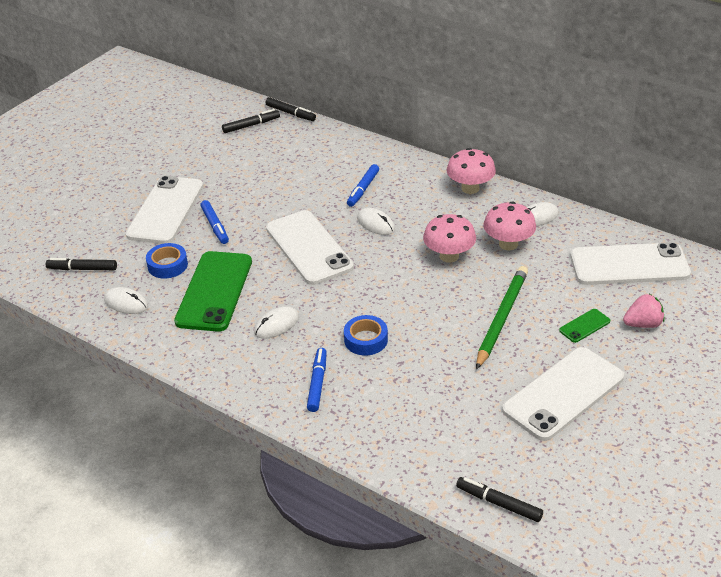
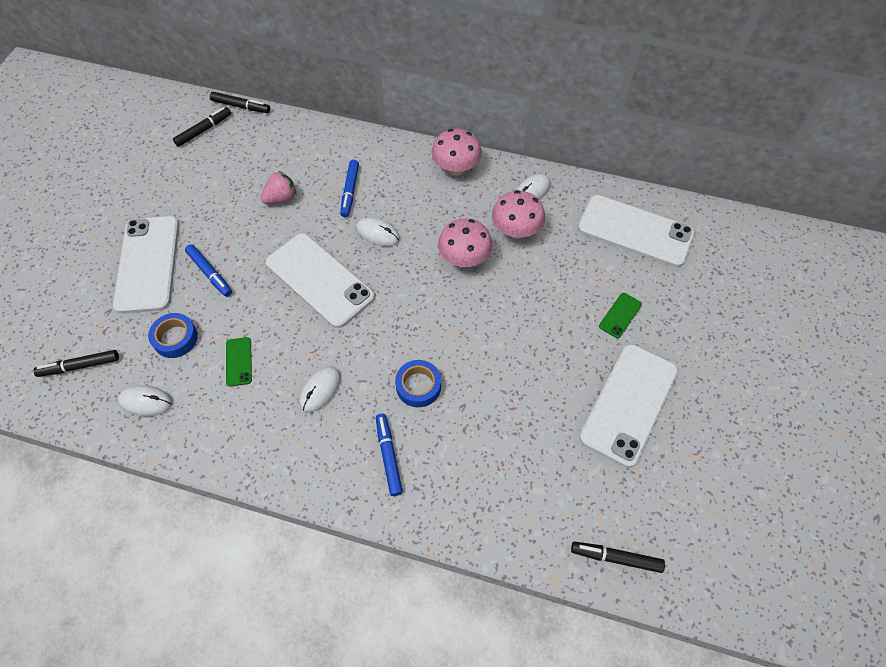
camera: 20 degrees left, 20 degrees up
green phone [174,251,252,332] -> green phone [226,337,252,387], size x0.43
green pencil [476,266,528,370] -> none
white phone [570,242,691,285] -> white phone turned 45 degrees clockwise [578,195,695,267]
pink strawberry [623,294,665,328] -> pink strawberry moved to [260,171,296,204]

